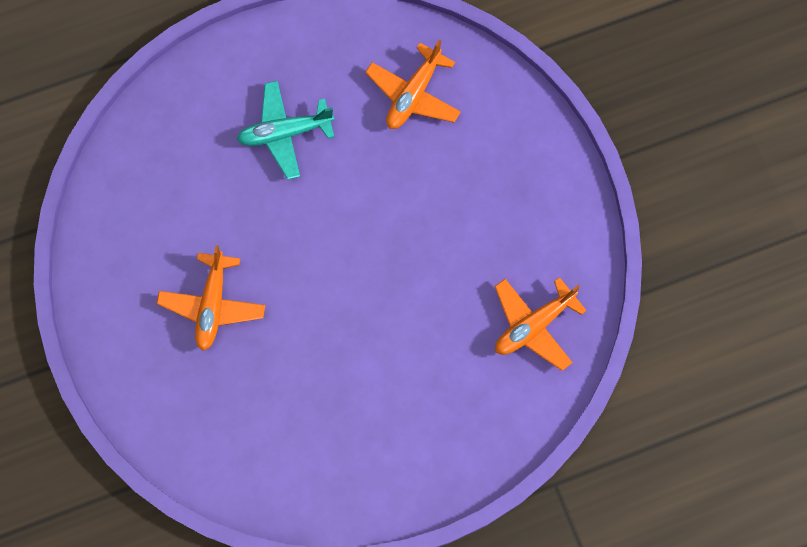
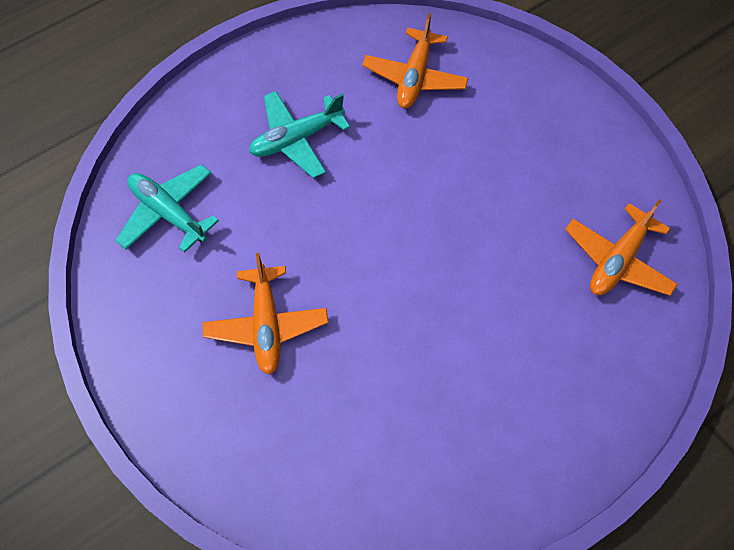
camera: 15 degrees left, 10 degrees down
none -> turquoise plane [115,164,219,253]

